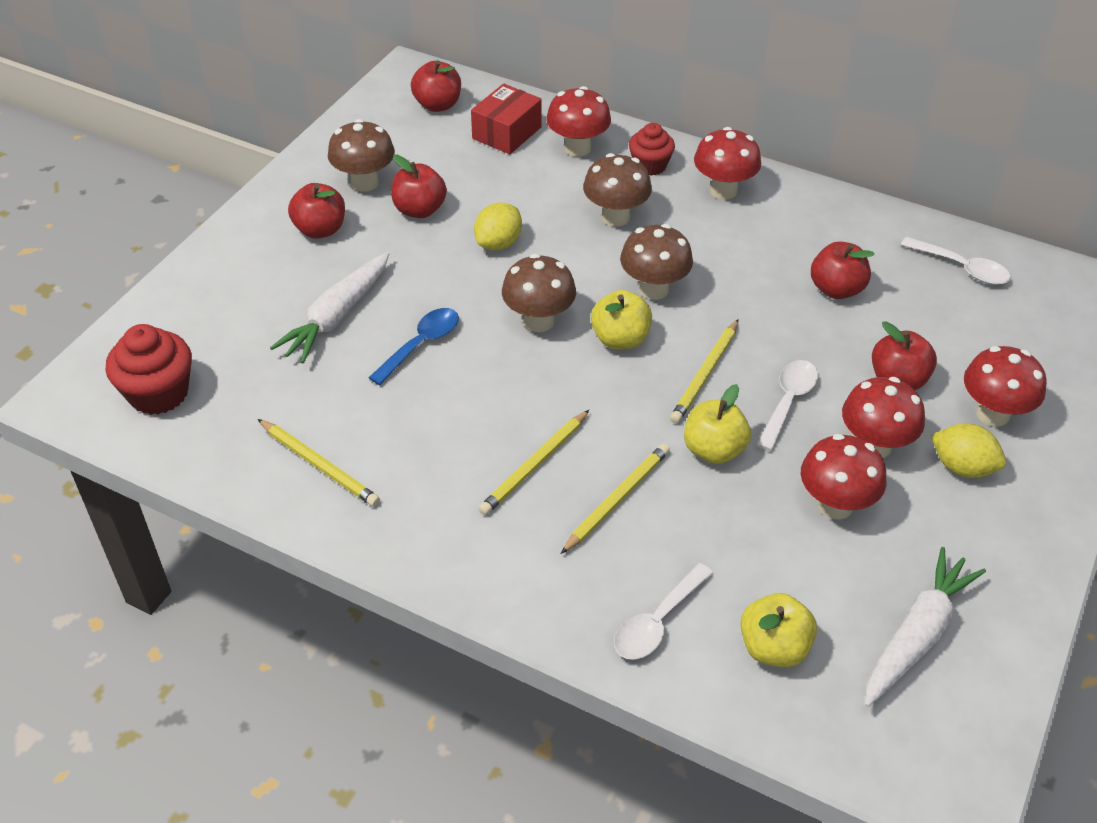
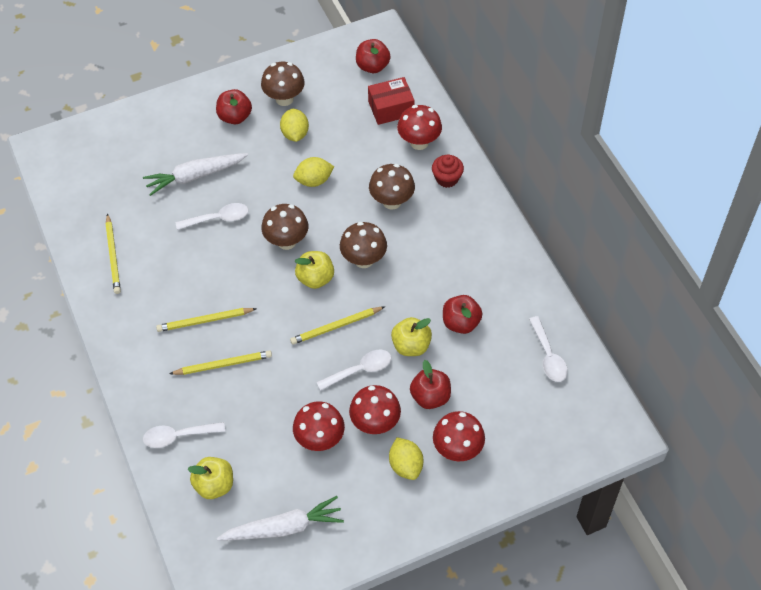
camera: 40 degrees right, 10 degrees up
red cupcake [106,324,192,415] -> none
blue spoon [369,308,459,385] -> white spoon [176,203,248,230]
red apple [391,154,447,218] -> yellow lemon [280,109,309,142]
yellow apple [684,384,751,464] -> yellow apple moved to [391,317,432,356]
red mushroom [694,127,761,199] -> none

